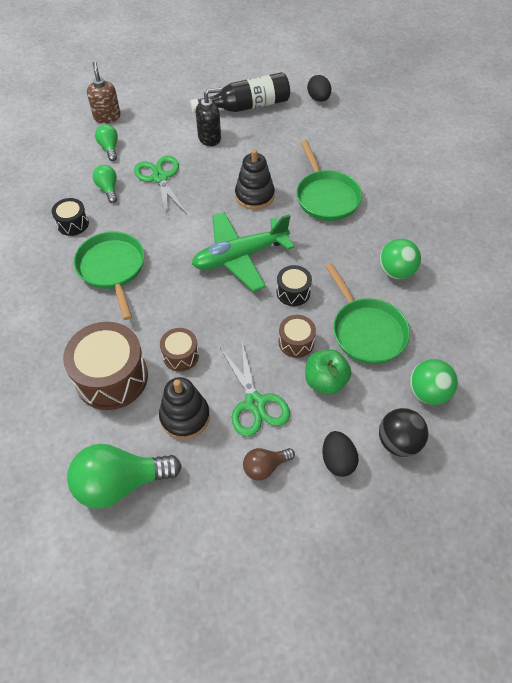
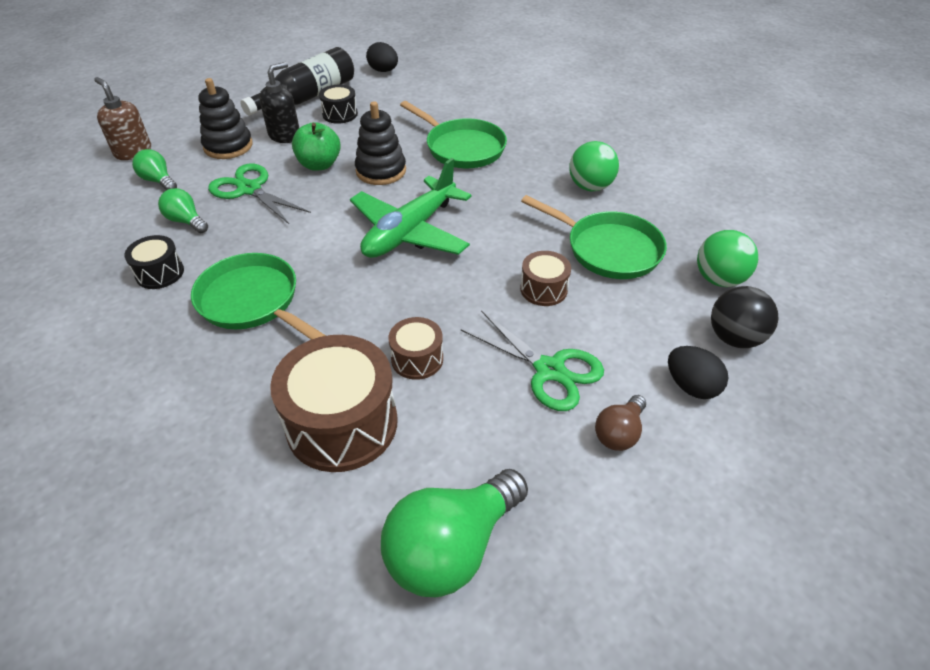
camera: 30 degrees left, 10 degrees down
black stacking toy [159,377,210,439] -> black stacking toy moved to [198,78,253,159]
black drum [277,265,312,306] -> black drum moved to [319,84,358,124]
green apple [305,349,351,395] -> green apple moved to [292,122,341,171]

